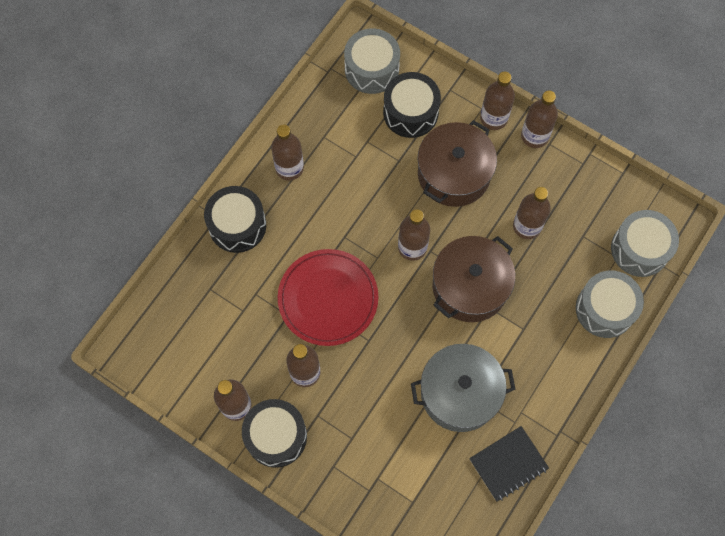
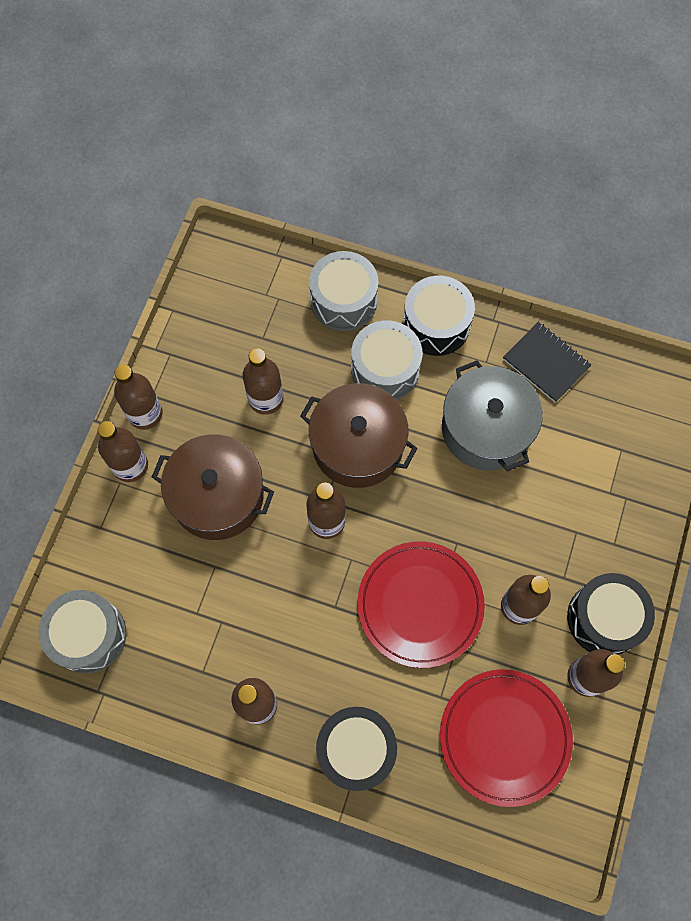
camera: 105 degrees left, 0 degrees up
black drum [383,72,441,138] -> black drum moved to [403,276,475,356]
grey drum [611,210,679,277] -> grey drum moved to [351,321,423,400]
none -> red plate [440,669,573,807]

